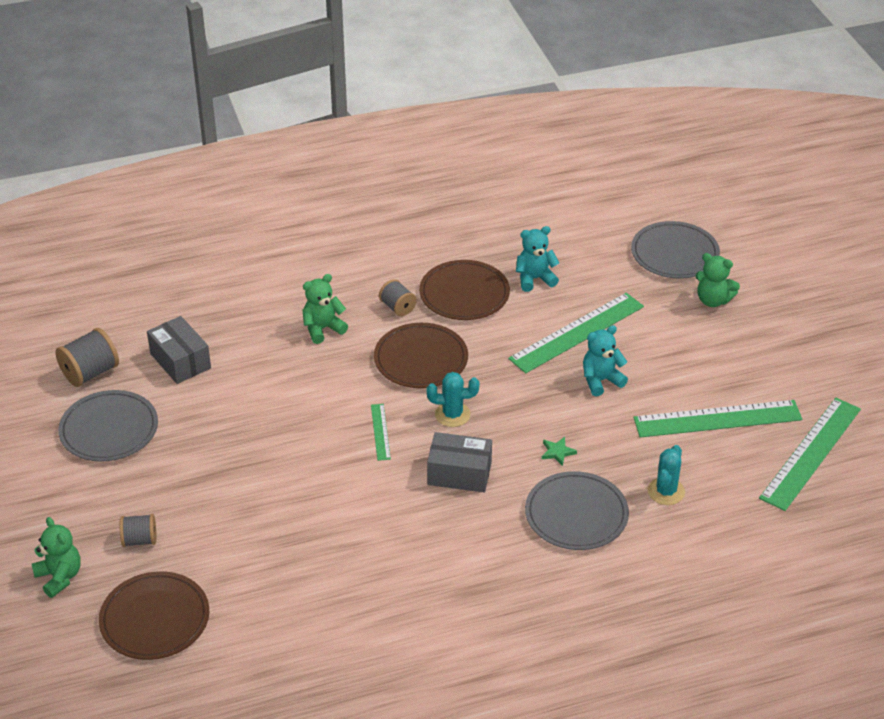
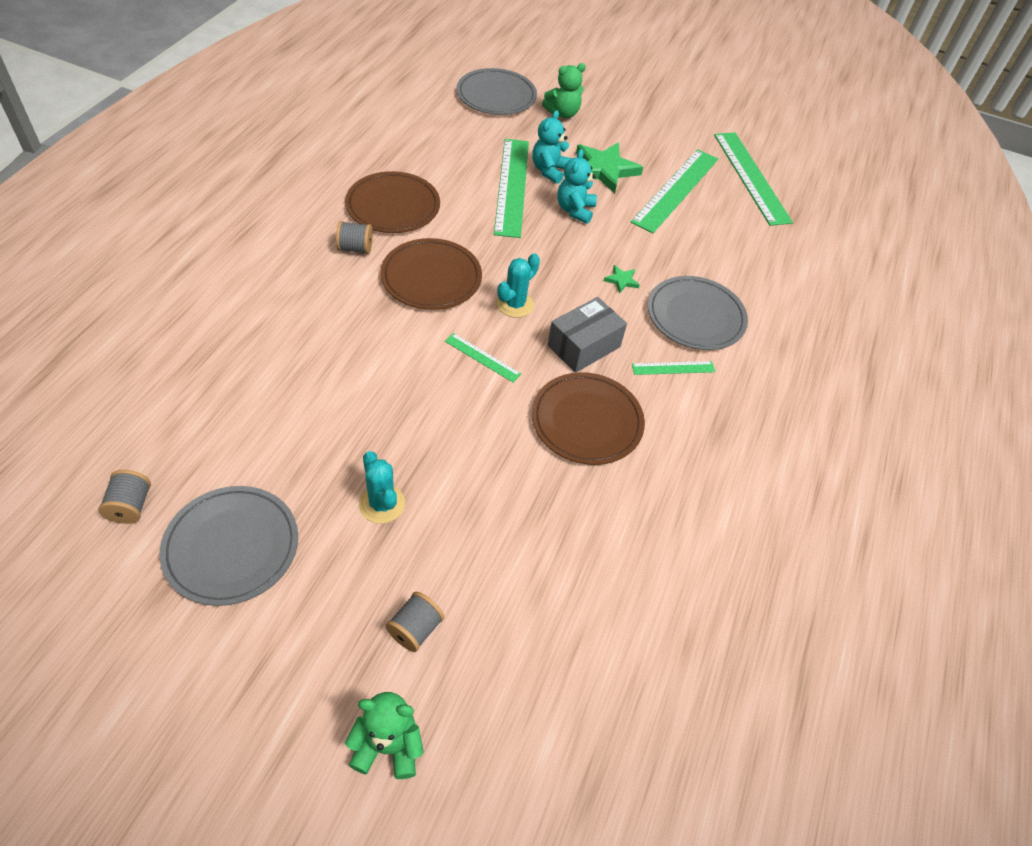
camera: 55 degrees left, 10 degrees up
grey spool [56,328,119,387] -> grey spool [98,470,151,524], size x0.64
brown plate [99,571,209,660] -> brown plate moved to [532,372,645,465]
grey box [147,316,211,384] -> none
green teddy bear [302,274,348,344] -> none
turquoise teddy bear [516,226,559,292] -> turquoise teddy bear moved to [532,110,572,184]
turquoise cactus [648,445,685,505] -> turquoise cactus moved to [359,451,405,524]
none -> green star [576,142,643,194]
none -> green ruler [632,361,715,375]

